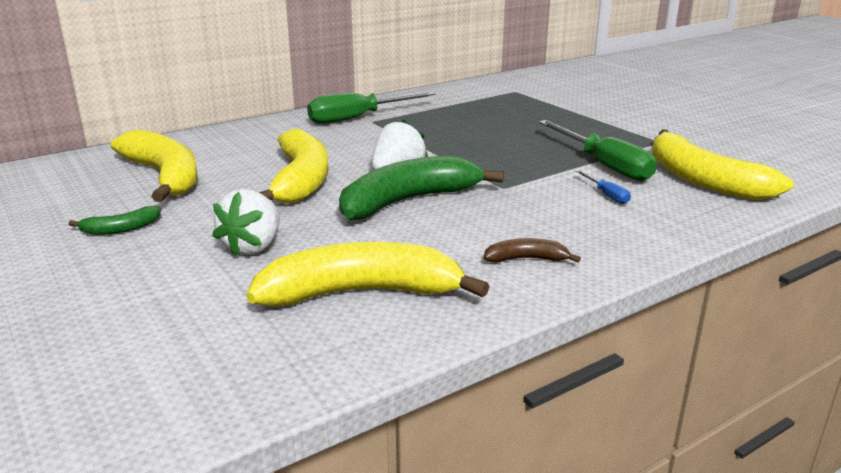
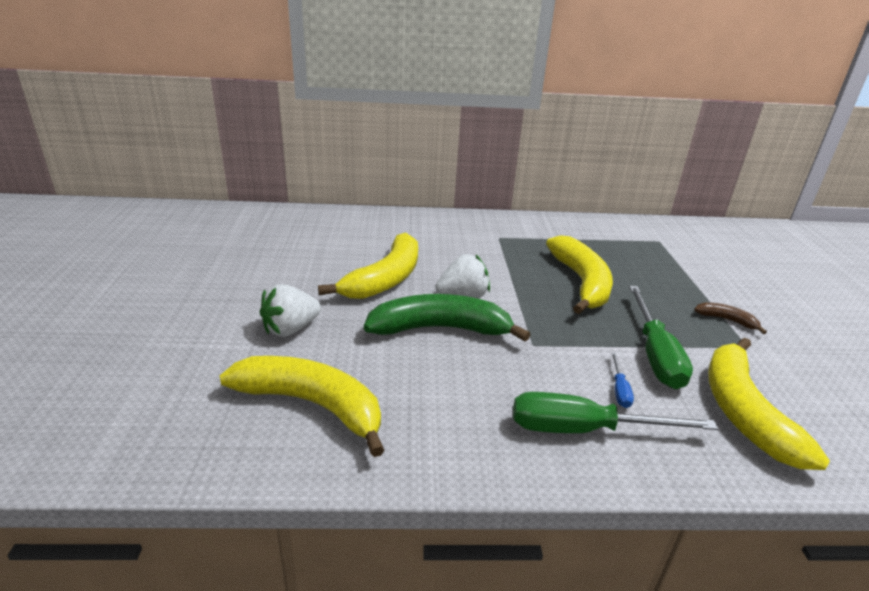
camera: 30 degrees right, 5 degrees up
green banana [68,206,161,235] -> none
yellow banana [111,129,198,202] -> yellow banana moved to [546,235,613,314]
green screwdriver [307,92,436,124] -> green screwdriver moved to [513,392,718,433]
brown banana [484,238,581,263] -> brown banana moved to [694,302,767,334]

